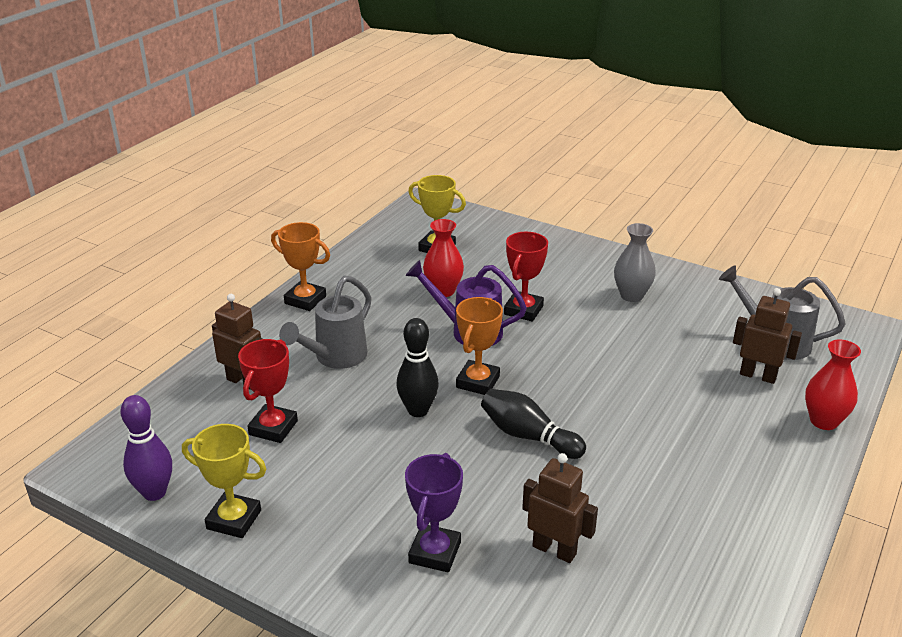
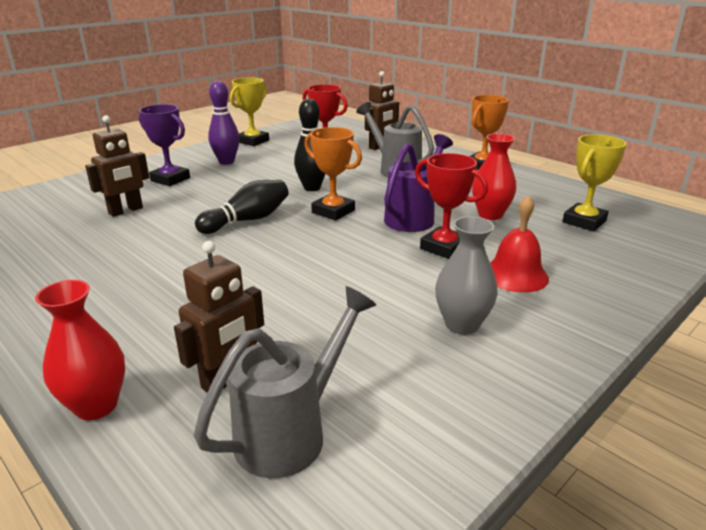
camera: 105 degrees right, 5 degrees down
purple bowling pin [120,395,172,501] -> purple bowling pin moved to [208,81,239,165]
none -> red bell [490,195,549,293]

